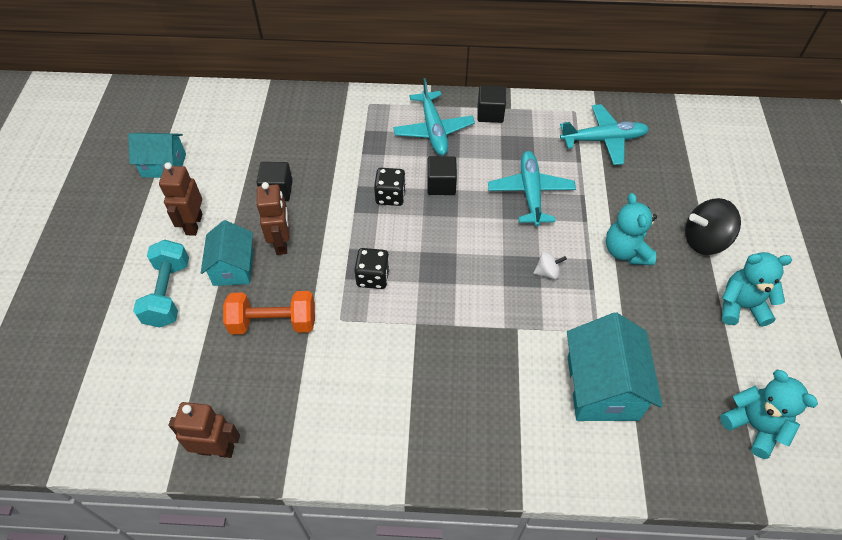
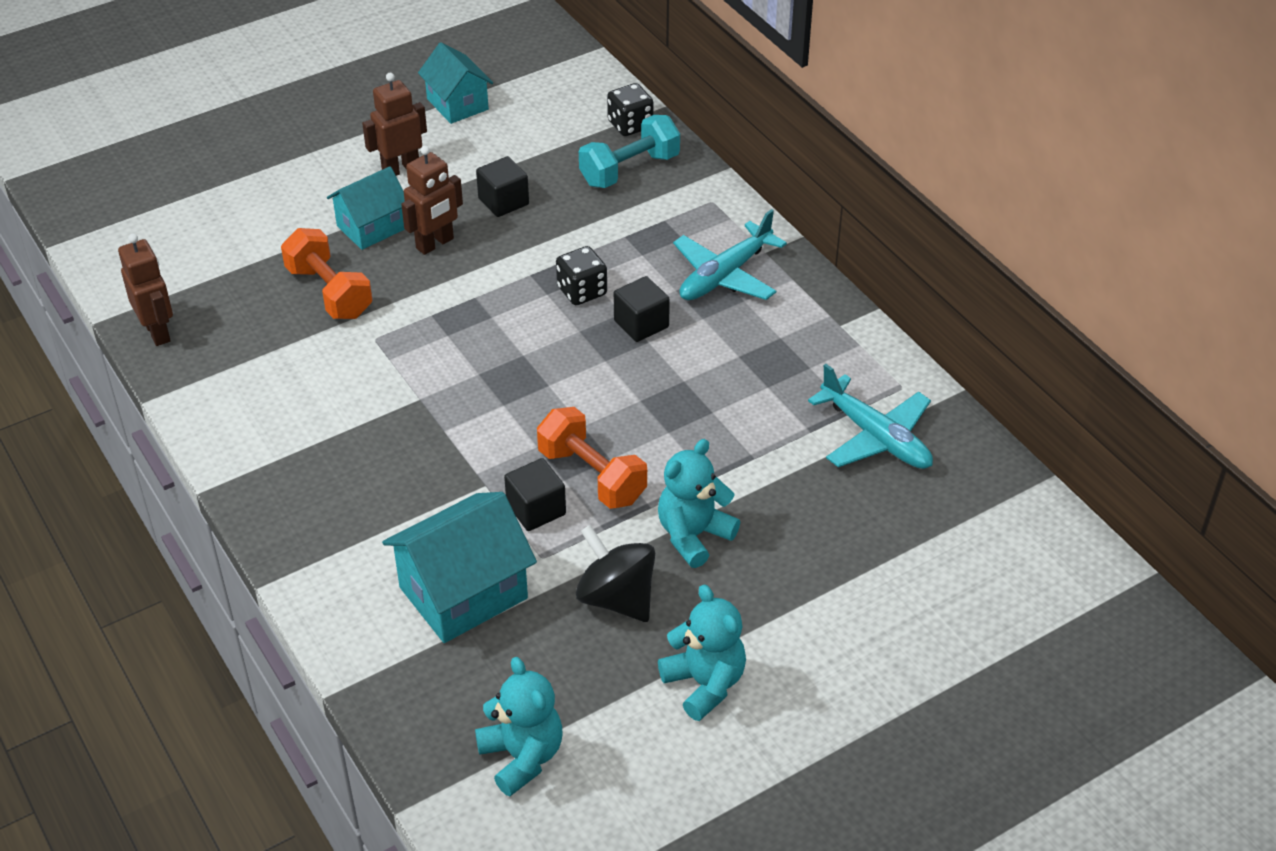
camera: 55 degrees right, 10 degrees down
turquoise dumbbell [133,240,189,328] -> turquoise dumbbell moved to [579,115,680,188]
black dice [354,248,390,289] -> black dice moved to [607,83,654,136]
black cube [477,85,506,123] -> black cube moved to [504,458,566,531]
turquoise plane [488,151,576,227] -> none
white spinning top [533,252,567,279] -> orange dumbbell [537,407,647,509]
black spinning top [685,198,741,255] -> black spinning top moved to [576,525,655,622]
turquoise teddy bear [720,370,818,459] -> turquoise teddy bear turned 45 degrees counterclockwise [475,657,563,796]

